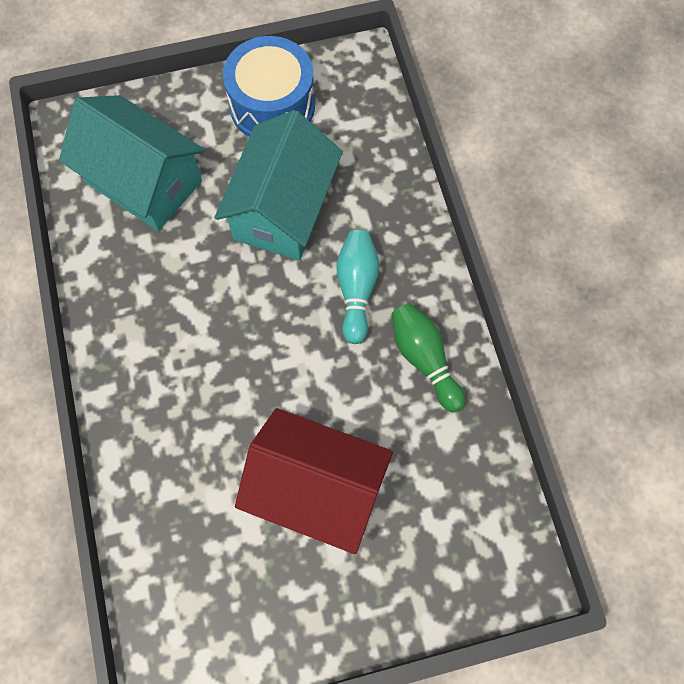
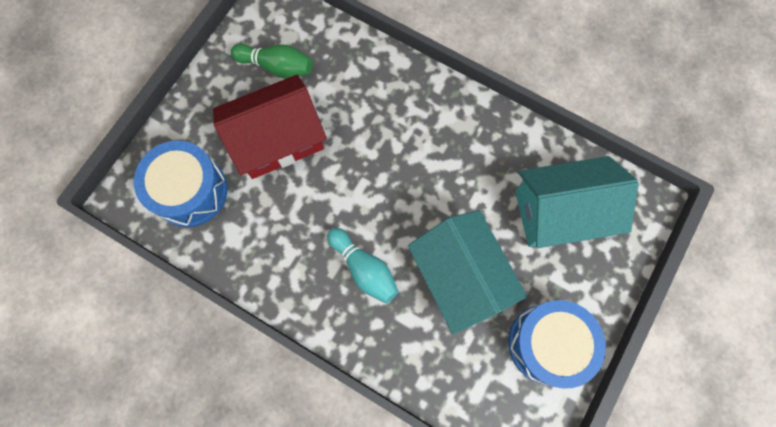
camera: 135 degrees right, 5 degrees up
green bowling pin [391,303,465,412] -> green bowling pin moved to [230,44,313,78]
none -> blue drum [134,141,228,227]

